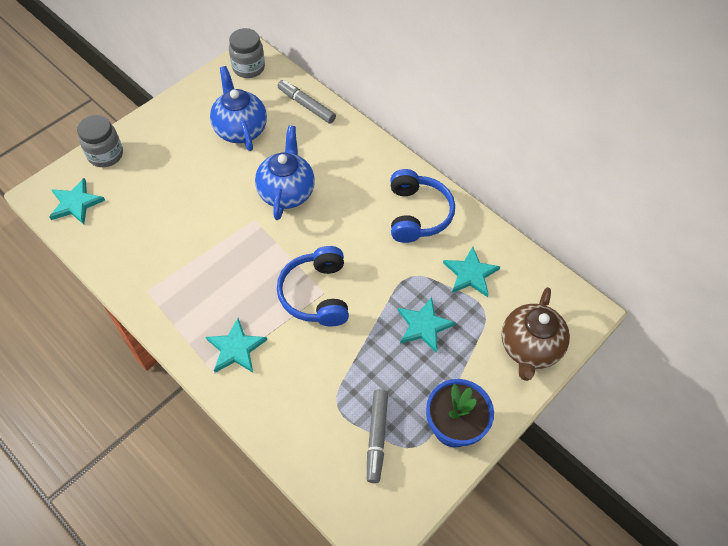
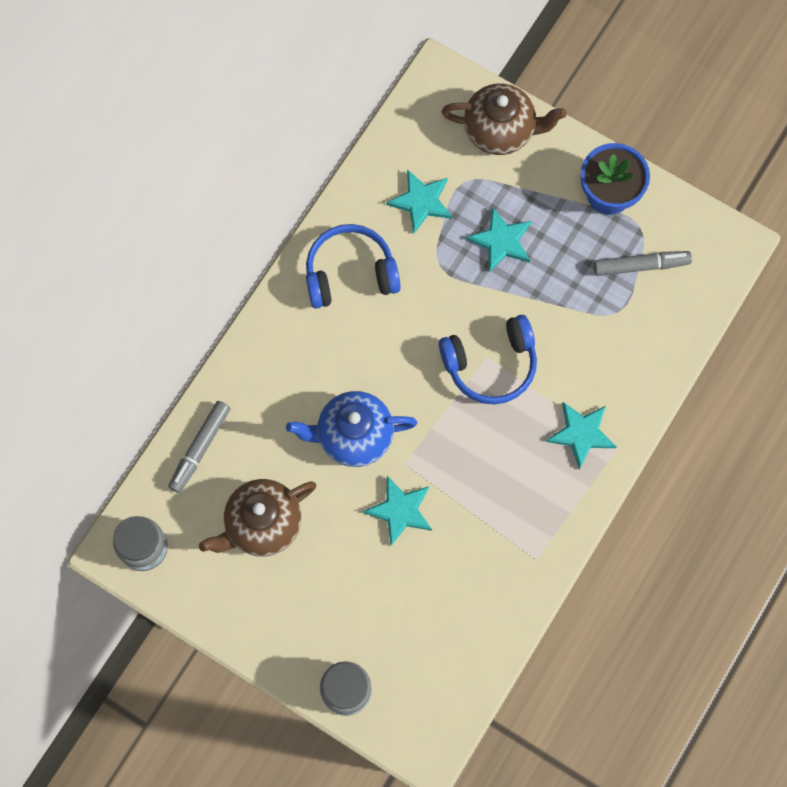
camera: 100 degrees left, 15 degrees up
turquoise star [49,178,105,224] -> turquoise star moved to [363,476,432,546]
blue teapot [210,66,267,151] -> brown teapot [199,479,316,557]

